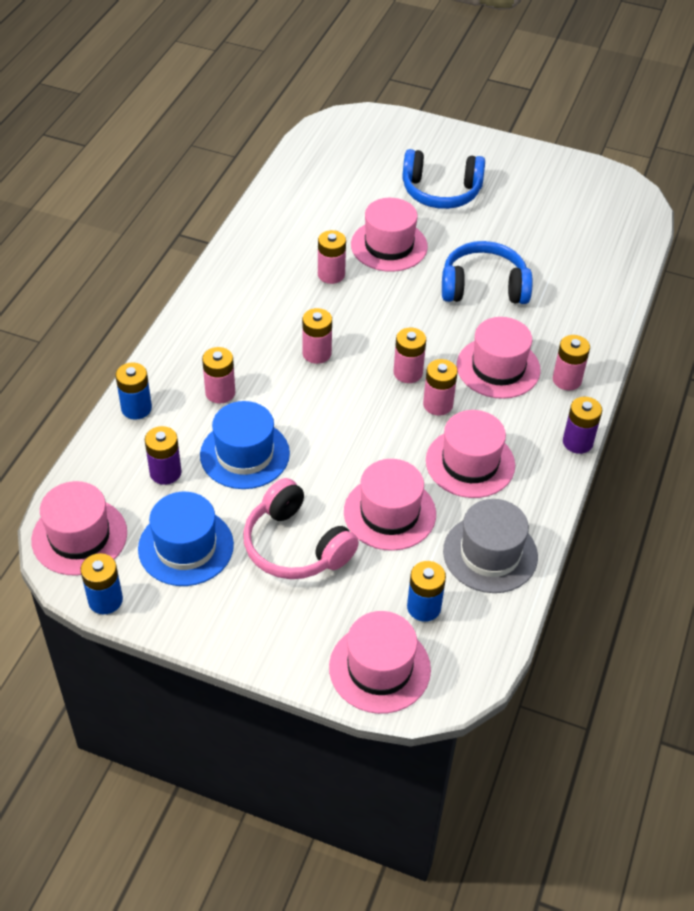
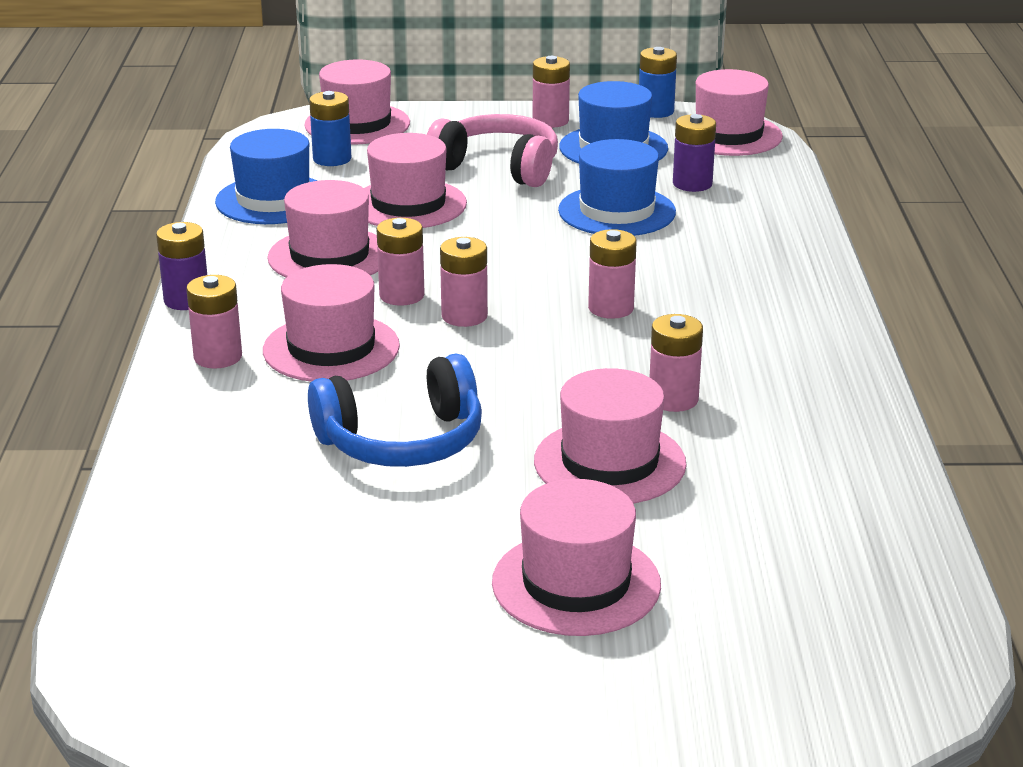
camera: 160 degrees right, 20 degrees down
blue battery [116,362,152,420] -> none
pink battery [202,347,235,404] -> pink battery moved to [533,56,570,128]
blue headphones [402,149,485,209] -> pink hat [492,479,661,636]
grey hat [443,499,538,593] -> blue hat [215,129,317,224]

